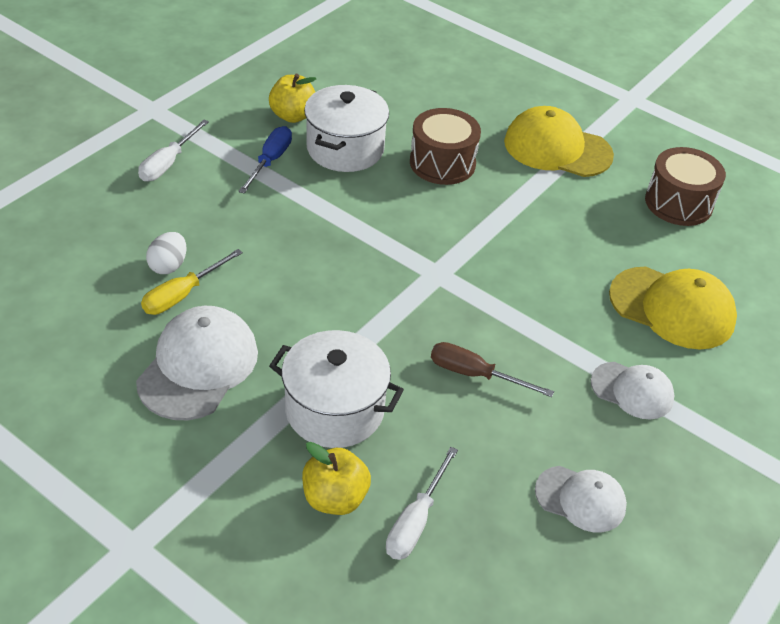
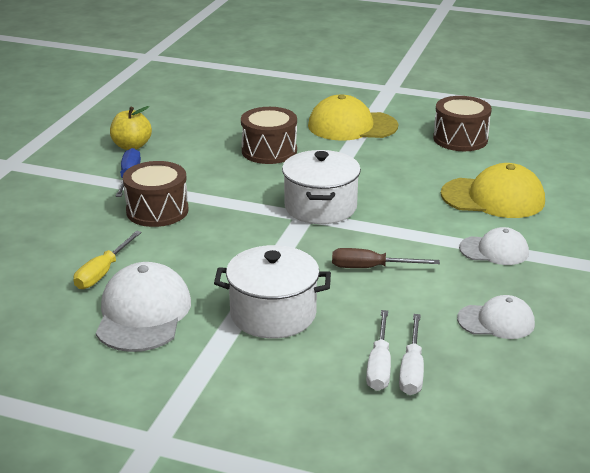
camera: 15 degrees left, 15 degrees down
white screwdriver [138,120,209,181] -> white screwdriver moved to [399,314,424,395]
white egg [146,232,187,274] -> none
yellow apple [302,442,371,515] -> none
white pot [304,85,389,172] -> white pot moved to [282,150,361,224]
none -> brown drum [123,161,189,227]

